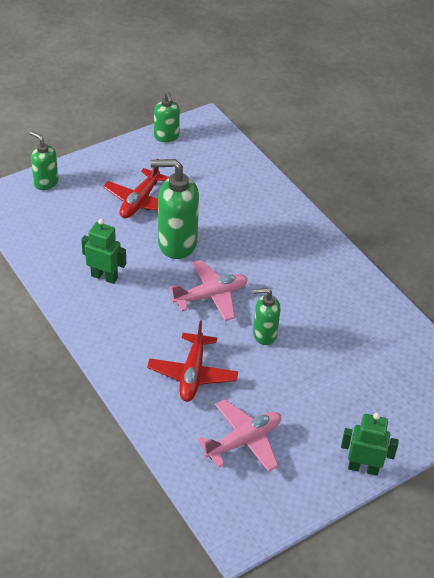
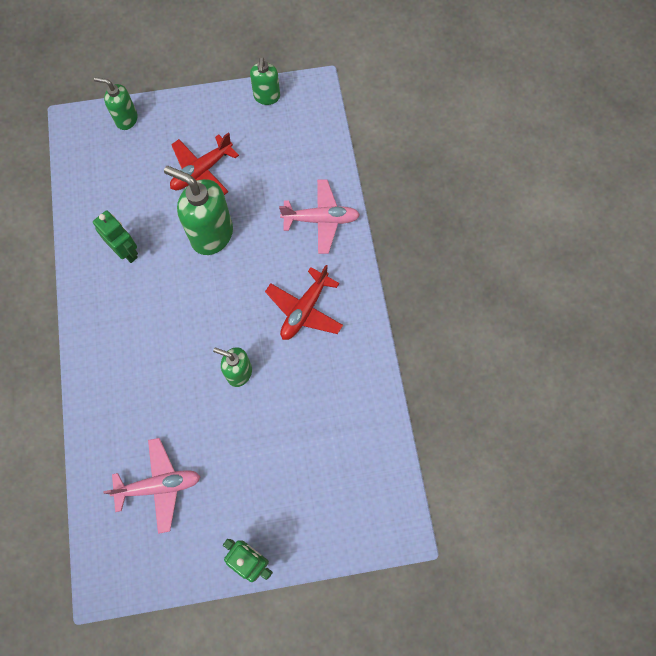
camera: 25 degrees right, 25 degrees up
green soap dispenser [30,131,59,190] -> green soap dispenser turned 45 degrees counterclockwise [94,77,138,130]
red plane [147,320,238,402] -> red plane moved to [265,265,343,340]
pink plane [169,260,248,321] -> pink plane moved to [279,179,360,254]

